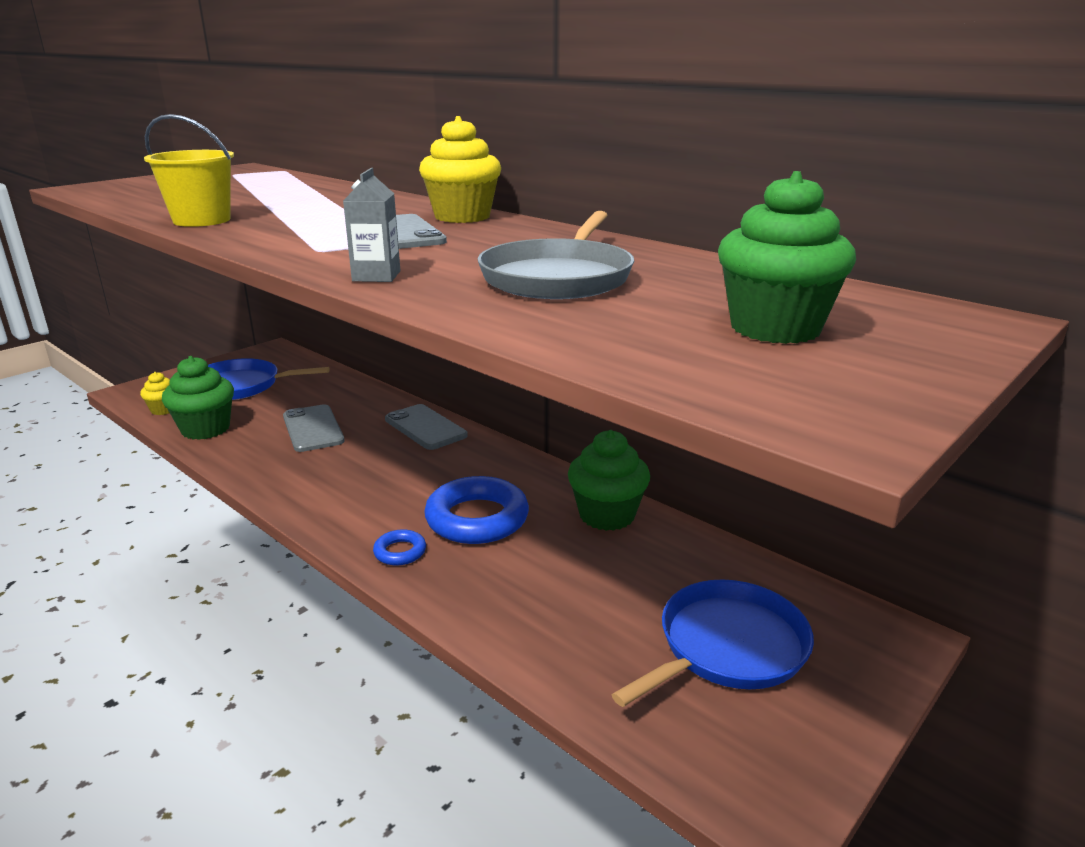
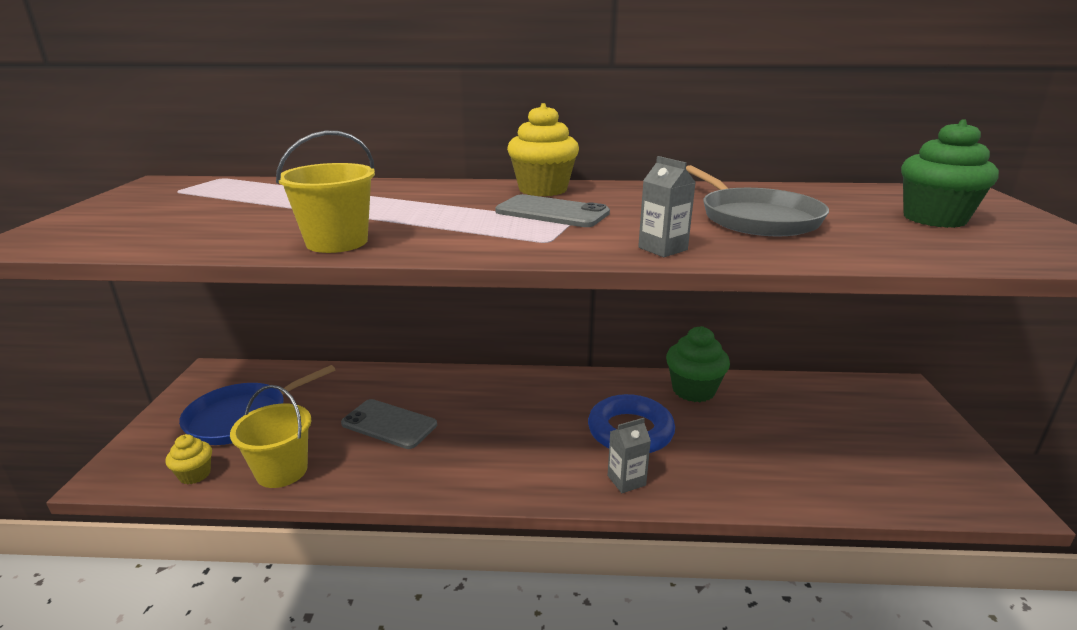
camera: 40 degrees left, 0 degrees up
green cupcake [162,356,234,440] -> yellow bucket [230,385,312,488]
blue ring [373,529,426,565] -> grey carton [608,418,651,493]
grey phone [385,404,468,450] -> none
blue pan [612,580,814,707] -> none

